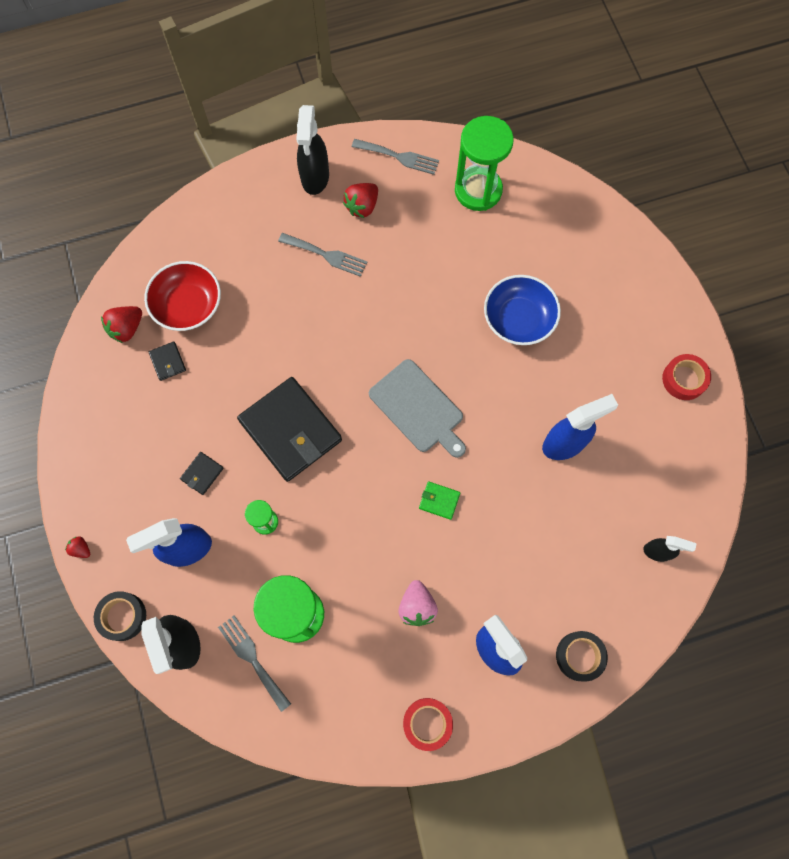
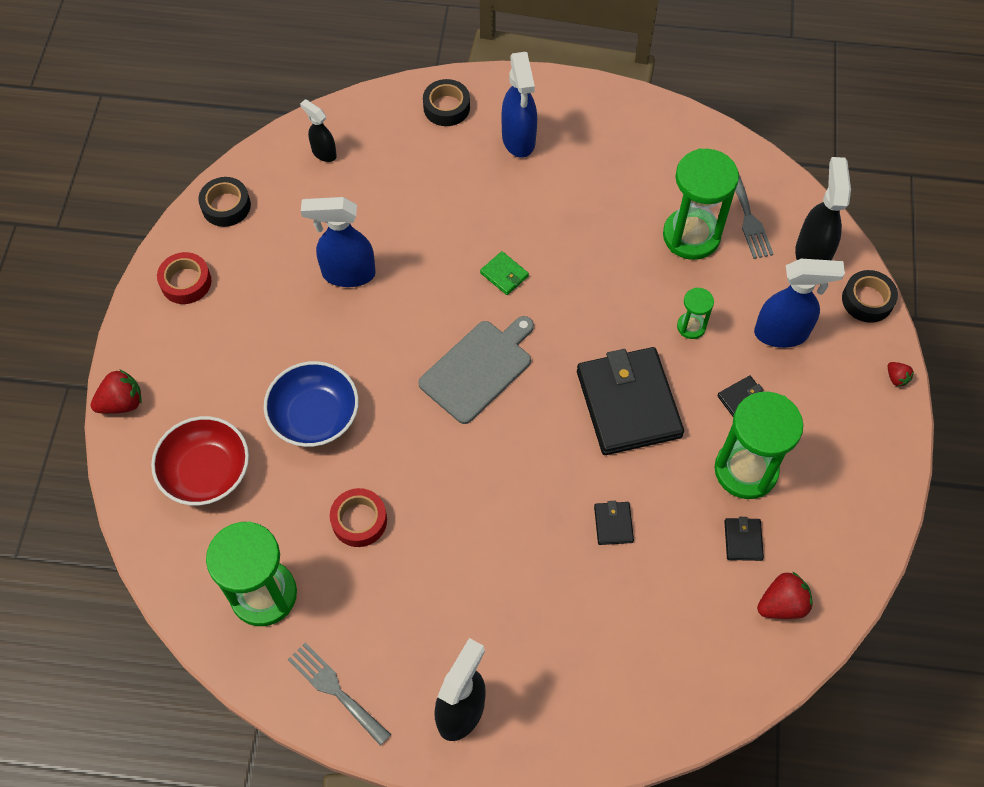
camera: 155 degrees left, 10 degrees down
red bowl [144,261,221,331] -> red bowl moved to [151,416,249,506]
grey fork [278,233,367,277] -> none
red strawberry [343,183,378,218] -> red strawberry moved to [91,369,142,414]
grey cutting board [369,359,466,458] -> grey cutting board turned 60 degrees clockwise [418,316,534,424]
pink strawberry [398,580,438,626] -> none
red tape [403,698,453,751] -> red tape moved to [330,488,387,547]
none -> black tape [198,177,251,227]
none -> black wallet [594,501,634,545]
none -> green hourglass [714,392,803,499]

